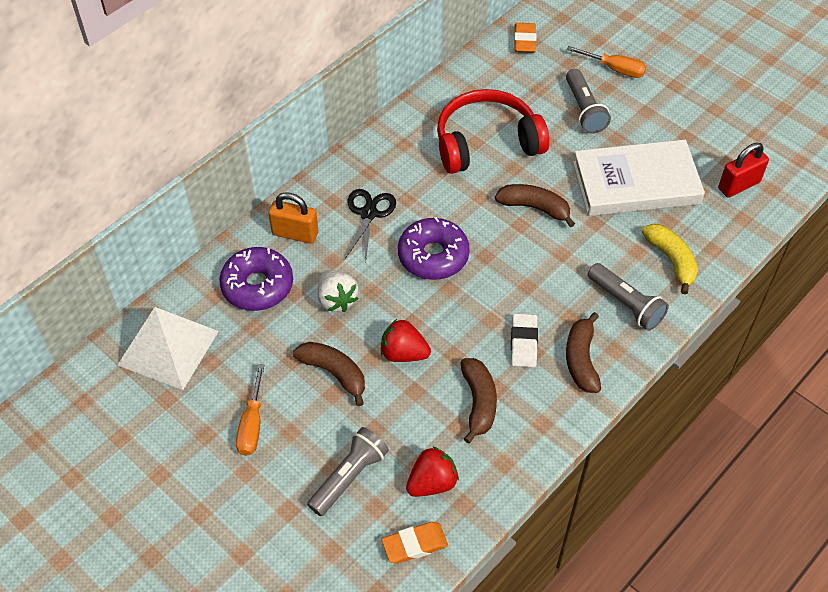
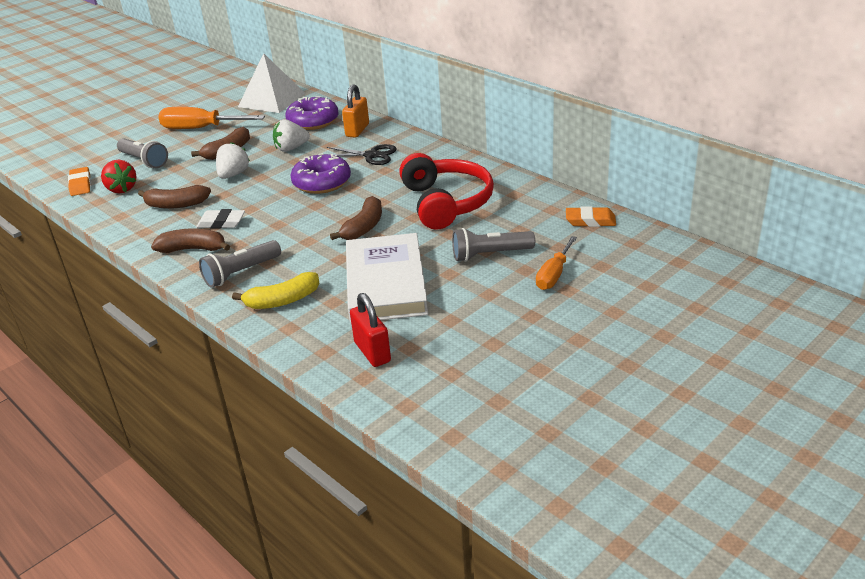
camera: 95 degrees right, 20 degrees down
orange screwdriver [236,364,264,456] -> orange screwdriver [158,107,265,129], size x1.59
red strawberry [381,318,431,362] -> white strawberry [216,142,250,179]

